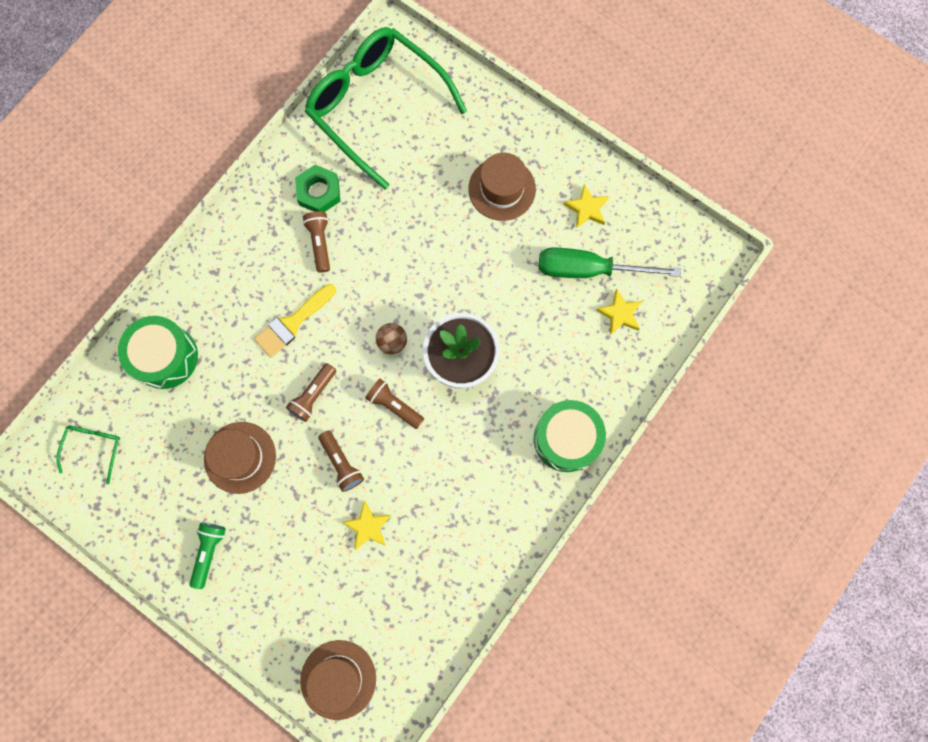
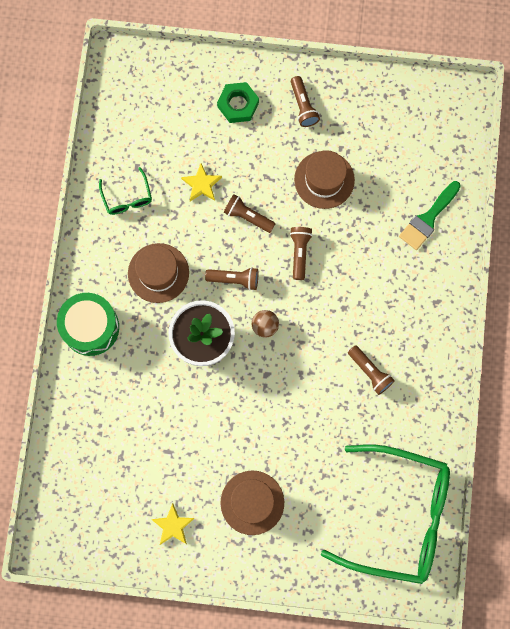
camera: 150 degrees right, 0 degrees up
green glasses [56,426,120,484] -> green glasses moved to [99,167,152,215]
green drum [118,316,198,389] -> green brush [399,181,461,250]
green flashlight [190,523,226,589] -> brown flashlight [291,76,320,127]
yellow brush [254,284,336,358] -> none
green nut [295,165,340,212] -> green nut moved to [217,82,259,123]
brown hat [300,640,376,720] -> brown hat moved to [128,243,189,303]
green screwdriver [539,248,681,278] -> none
yellow star [596,289,643,335] -> none

